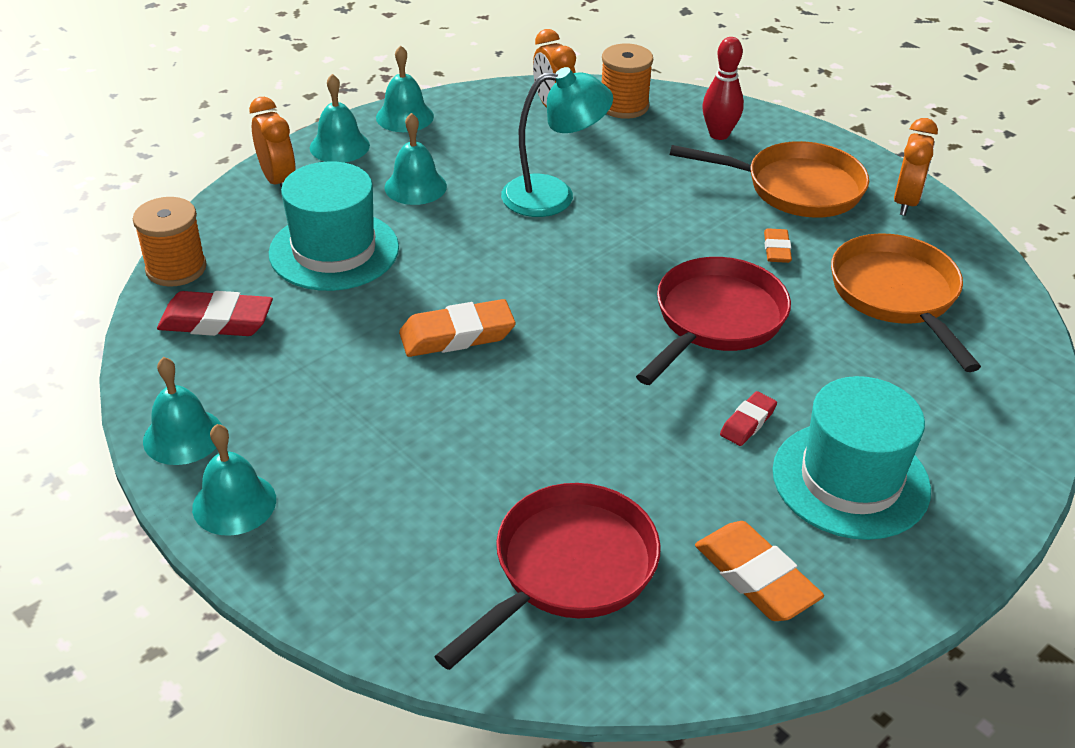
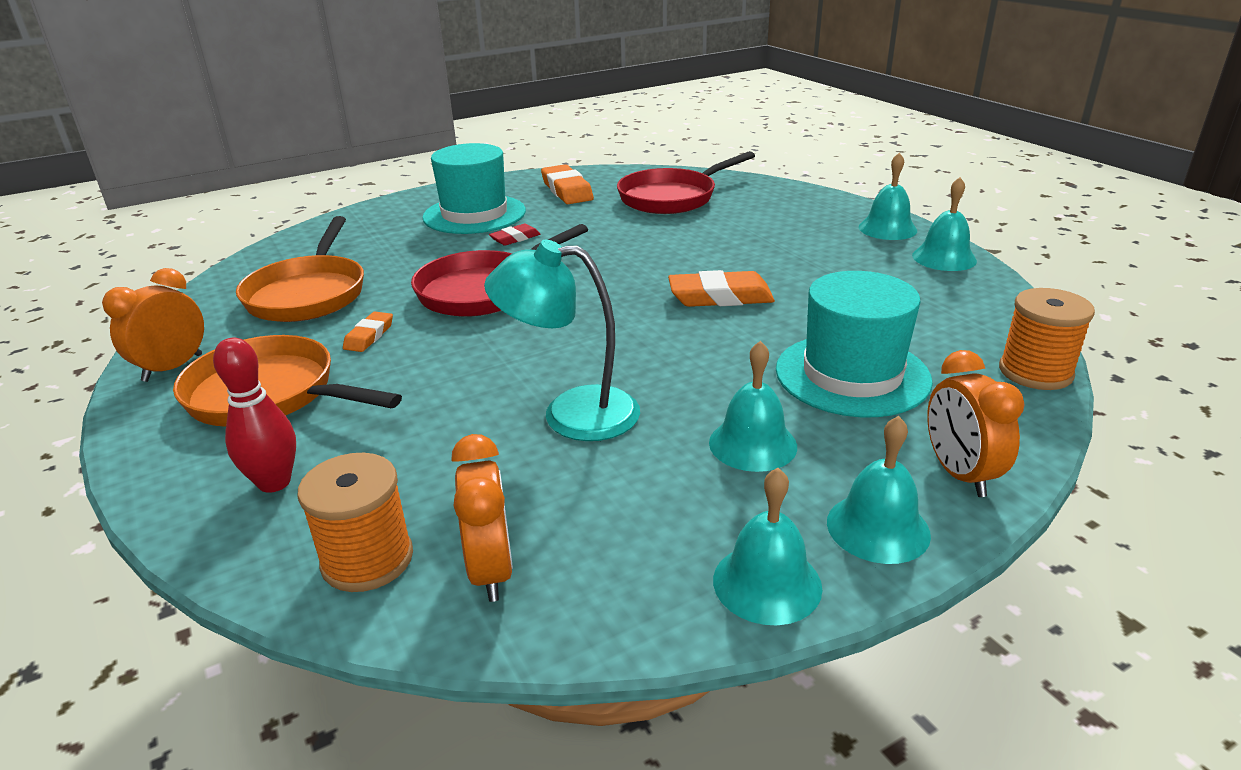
camera: 165 degrees left, 10 degrees down
red eraser [157,291,273,336] -> none

